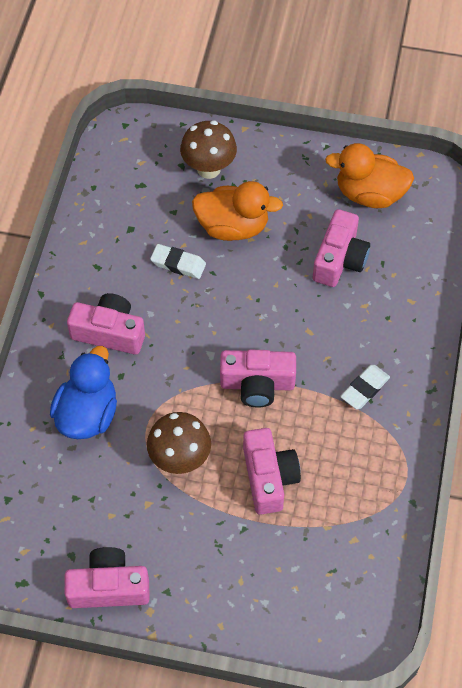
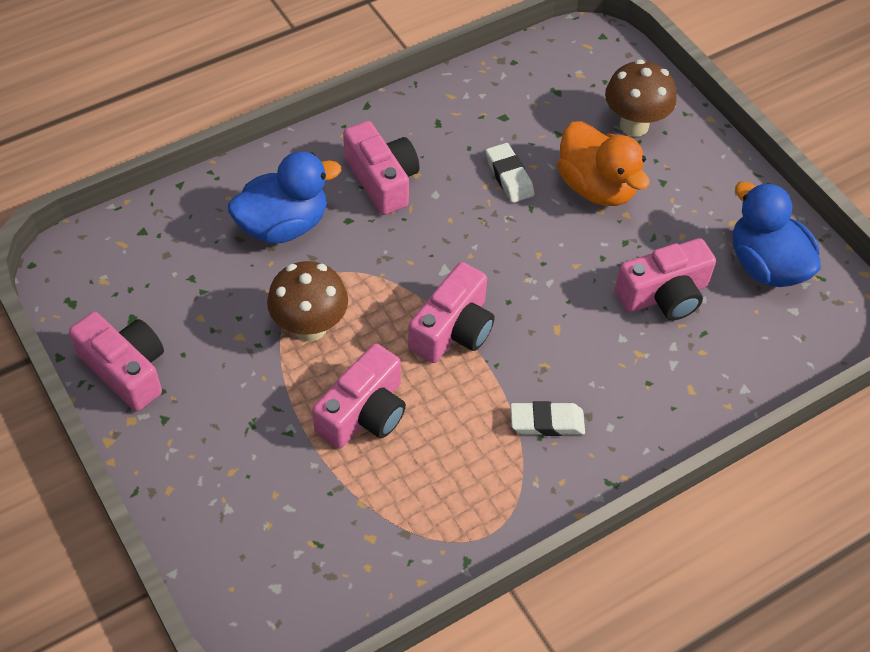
camera: 45 degrees right, 5 degrees down
pink camera [220,350,296,407] -> pink camera turned 105 degrees counterclockwise [408,262,495,363]
orange duck [325,143,414,208] -> blue duck [733,182,821,287]

